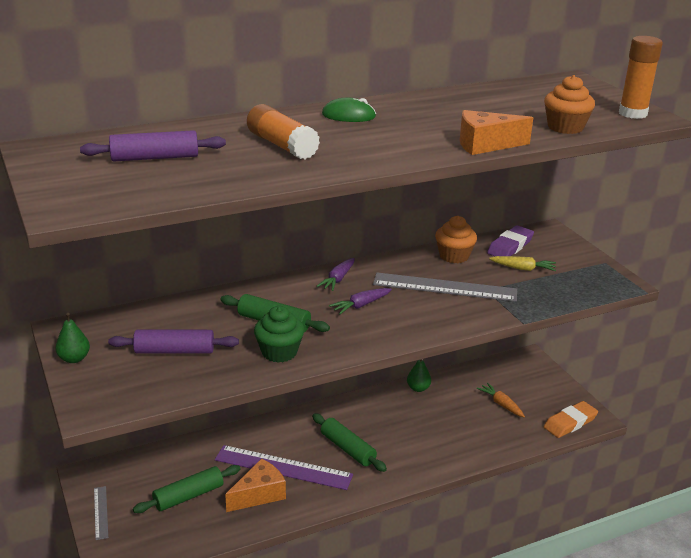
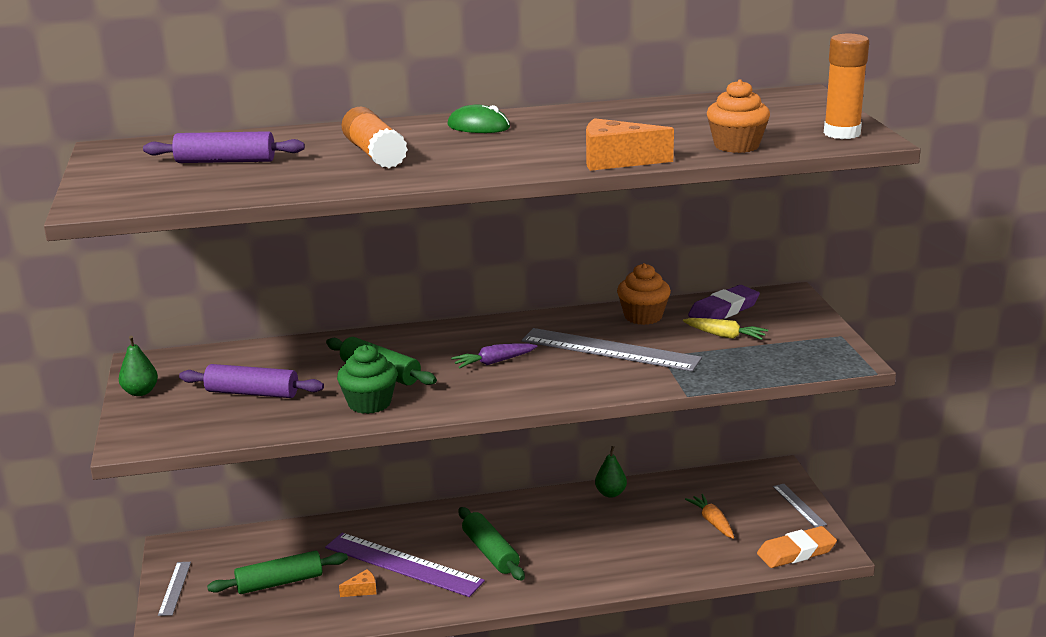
camera: 15 degrees right, 5 degrees down
orange cheese [225,458,286,512] -> orange cheese [339,569,377,597], size x0.49
purple carrot [317,258,355,291] -> none
none -> grey ruler [773,484,827,528]

